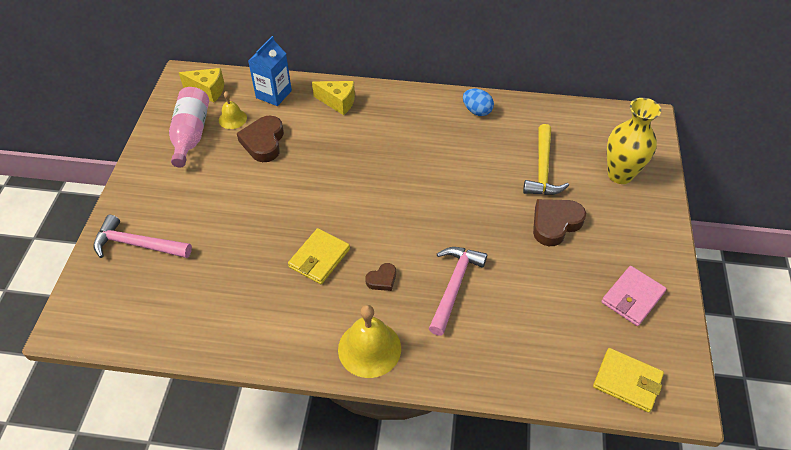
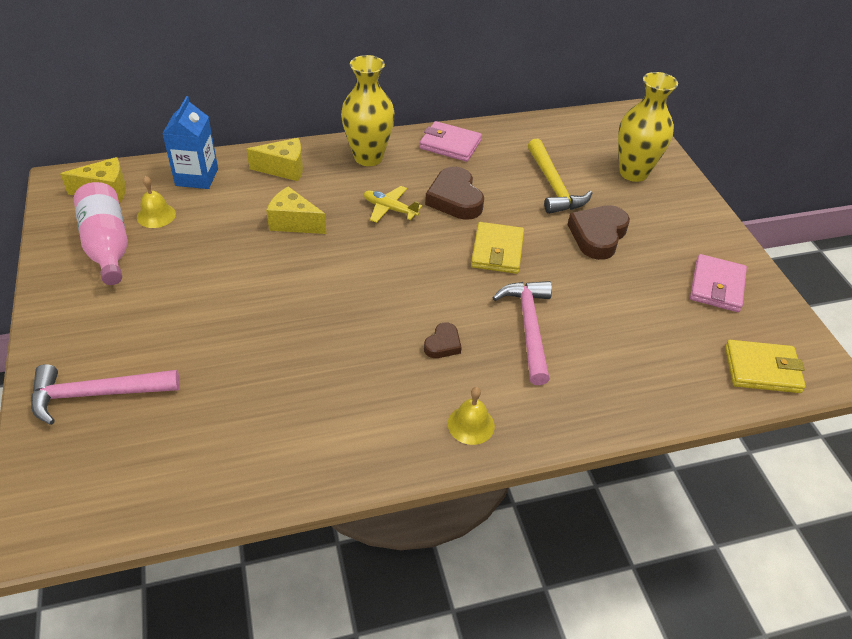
camera: 25 degrees left, 5 degrees down
brown heart [237,116,284,162] -> brown heart moved to [425,167,484,220]
yellow wallet [288,228,350,284] -> yellow wallet moved to [471,222,524,274]
yellow bell [338,305,401,378] -> yellow bell [448,387,495,445], size x0.57
blue egg [463,89,494,116] -> pink wallet [420,121,482,162]
none -> yellow cheese [266,186,326,234]
none -> yellow vase [341,55,395,166]
none -> yellow plane [364,186,422,223]

